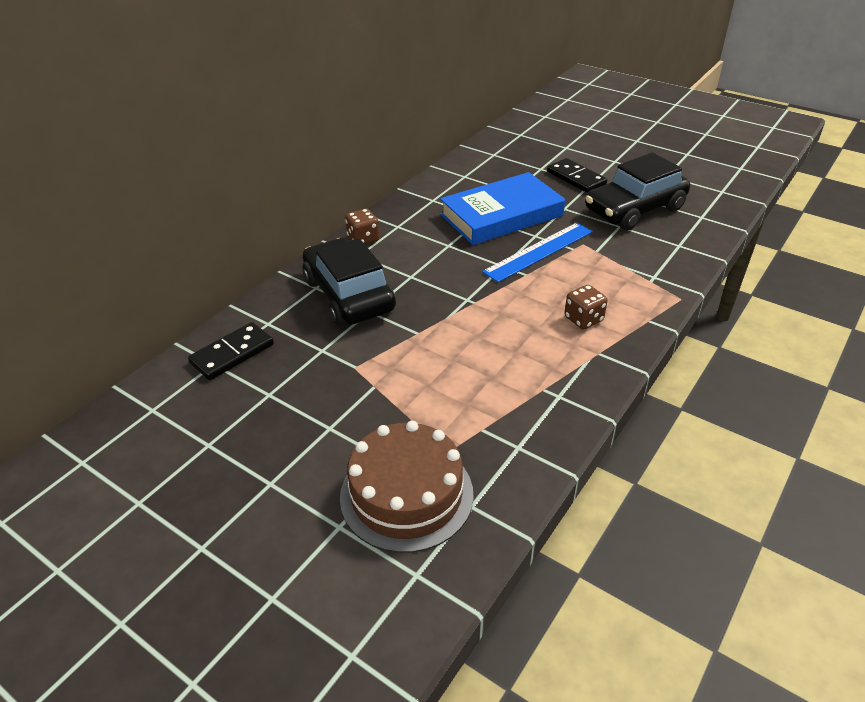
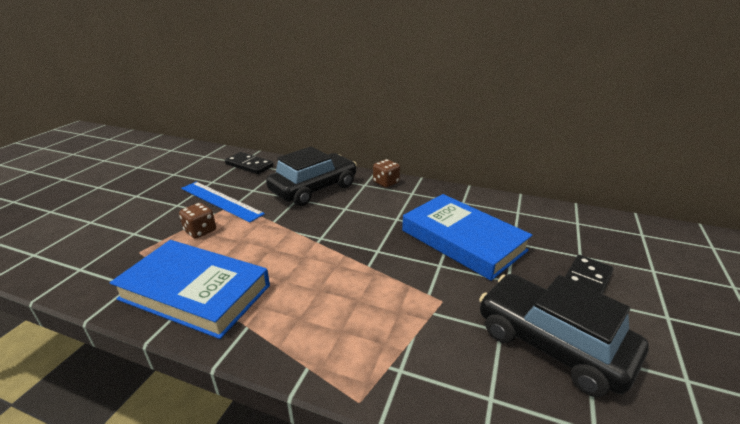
camera: 75 degrees right, 10 degrees down
brown cake [340,421,474,553] -> none
blue ruler [482,223,593,282] -> blue ruler moved to [181,182,265,223]
brown dice [565,285,608,329] -> brown dice moved to [179,203,216,238]
none -> blue book [109,240,270,339]

